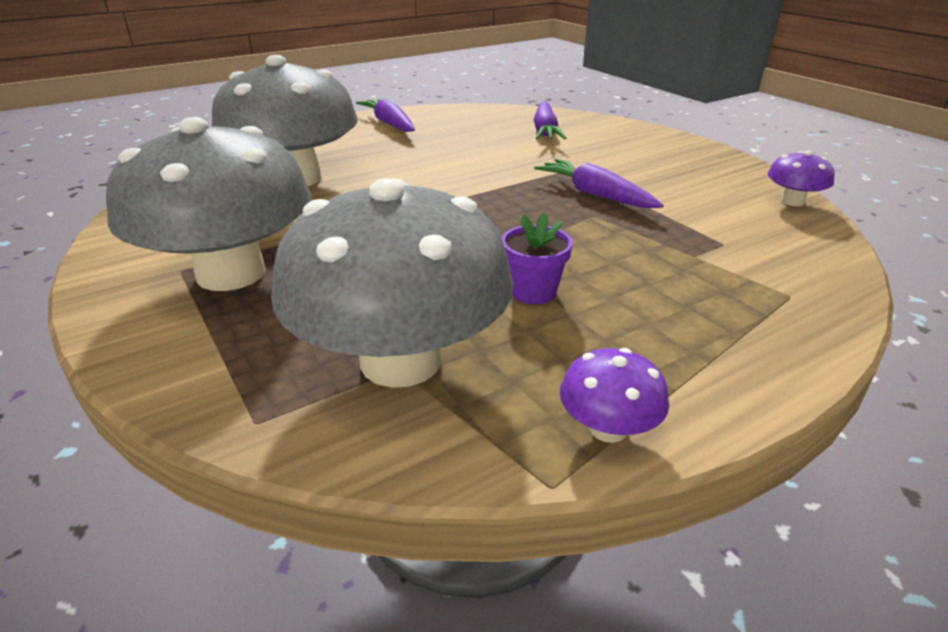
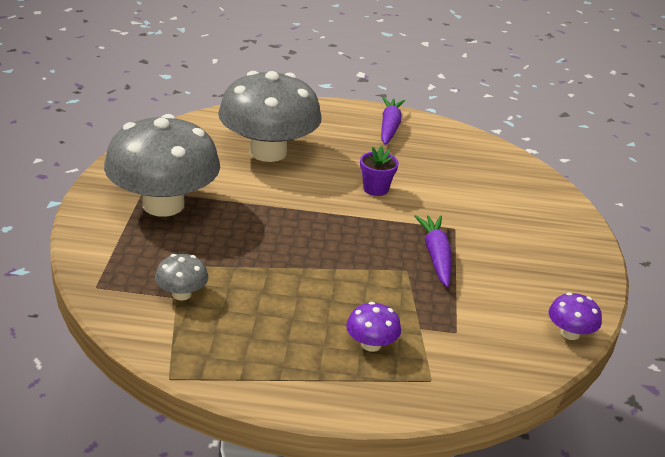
camera: 35 degrees right, 0 degrees up
grey mushroom [271,178,514,388] -> grey mushroom [155,254,208,300], size x0.41
purple flower pot [502,212,573,304] -> purple flower pot moved to [360,146,399,196]
purple carrot [534,102,566,139] -> none
purple mushroom [560,348,669,443] -> purple mushroom moved to [346,302,401,352]

